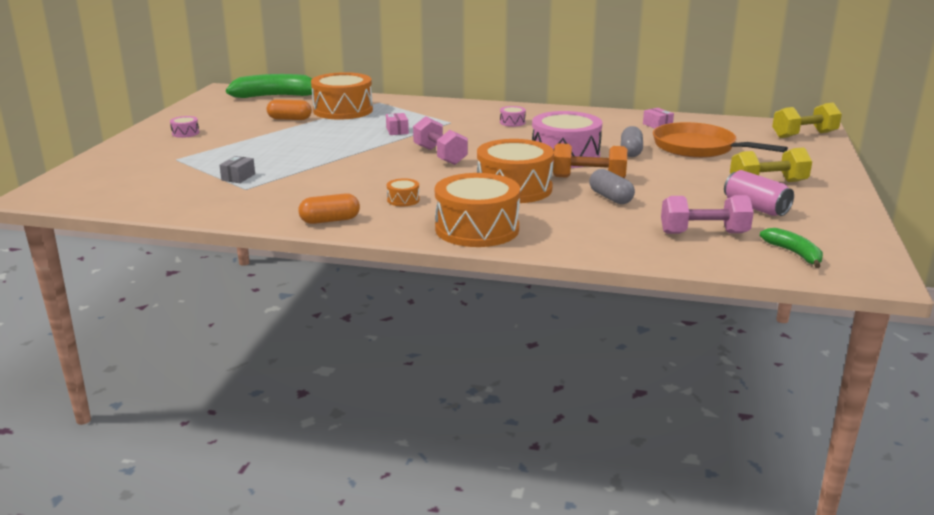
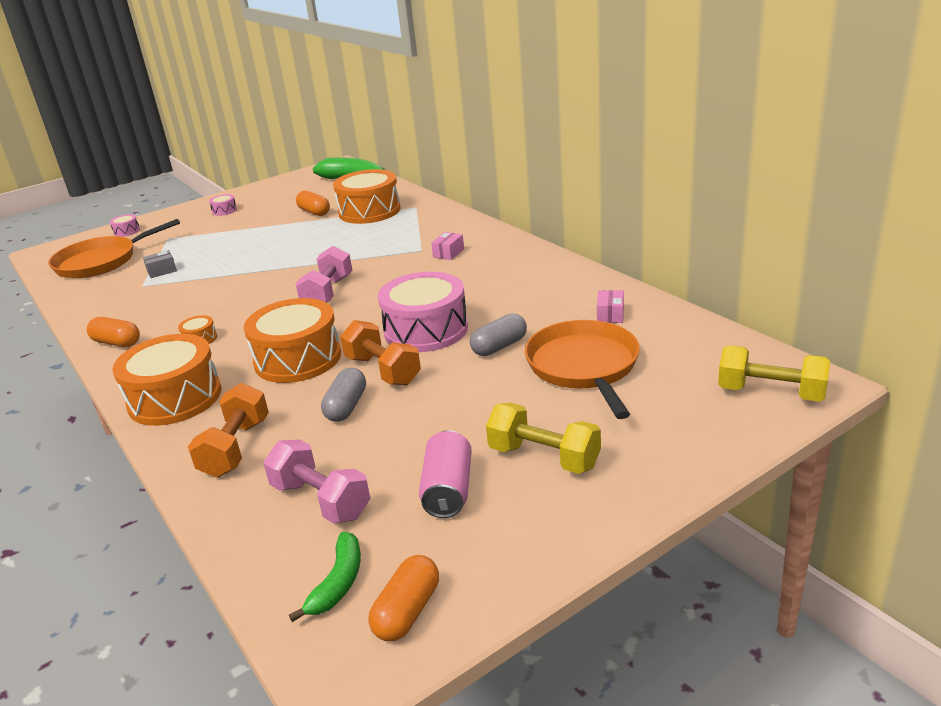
camera: 45 degrees right, 5 degrees up
pink box [386,113,409,135] -> pink box moved to [431,232,464,260]
pink drum [500,106,526,127] -> pink drum moved to [110,214,140,237]
none -> orange pan [48,219,180,278]
none -> orange dumbbell [188,383,269,478]
none -> orange capsule [368,555,439,641]

